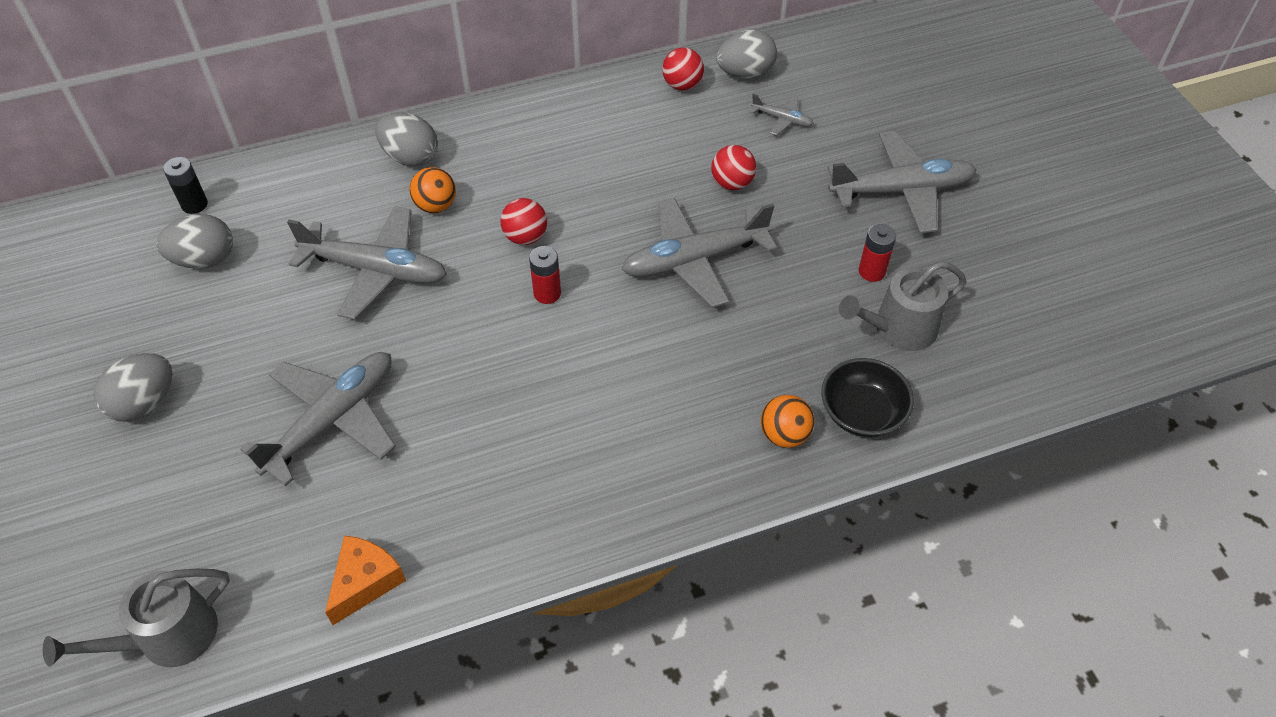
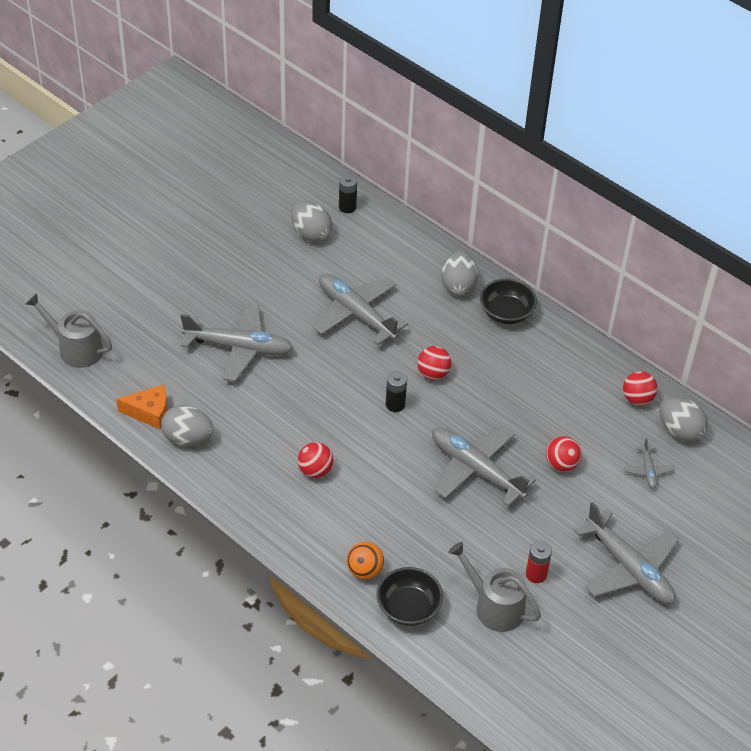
camera: 60 degrees right, 5 degrees down
grey egg [94,353,172,422] -> grey egg moved to [161,405,214,446]
grey plane [287,206,447,320] -> grey plane turned 150 degrees clockwise [313,273,408,345]
orange ball [410,167,456,213] -> none
red battery [529,246,561,304] -> black battery [386,371,407,412]
none -> red ball [298,442,333,478]
none -> black bowl [480,278,537,324]

